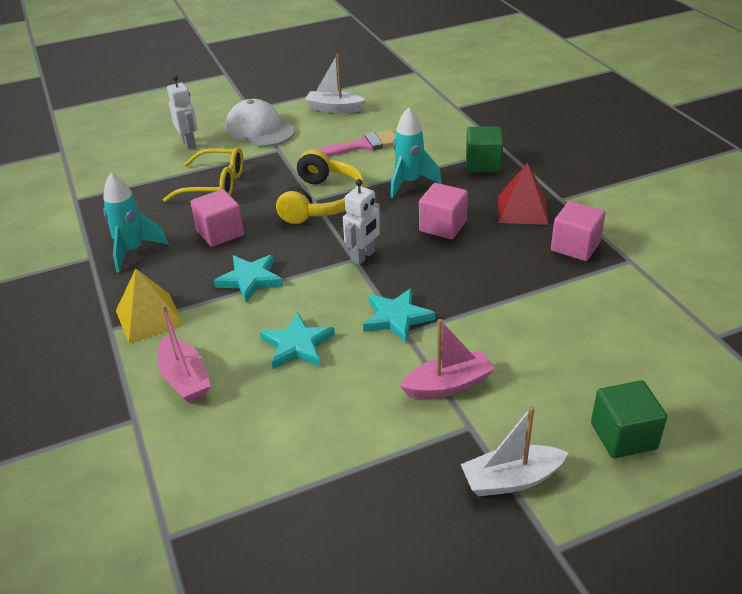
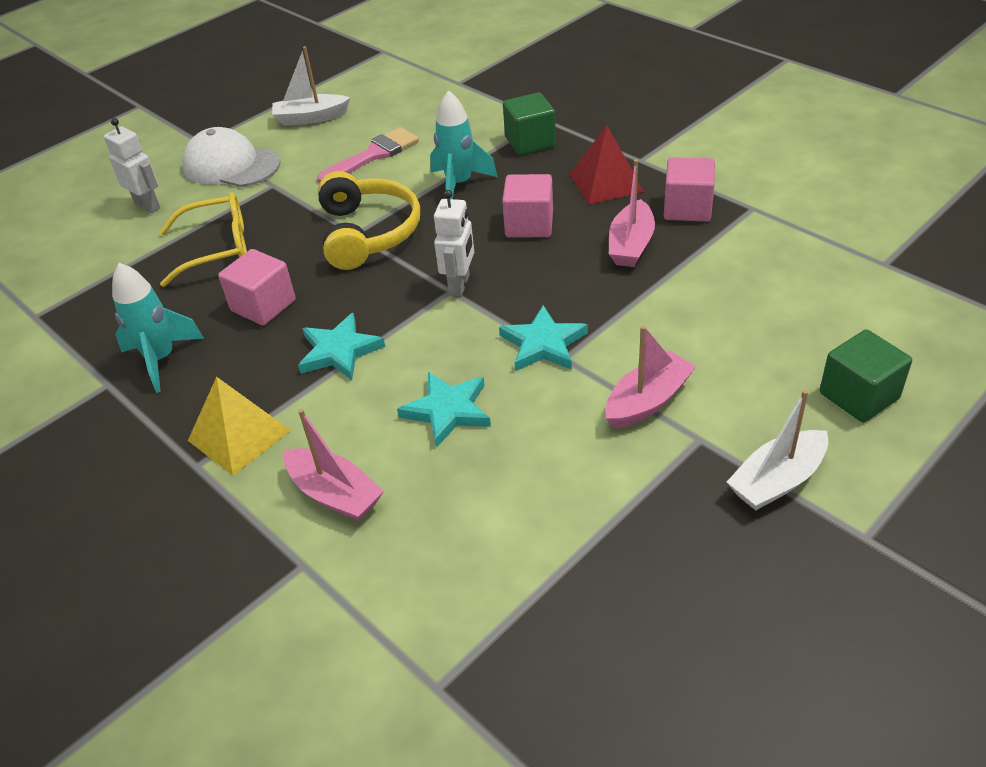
camera: 20 degrees left, 5 degrees up
none -> pink boat [609,159,655,267]

